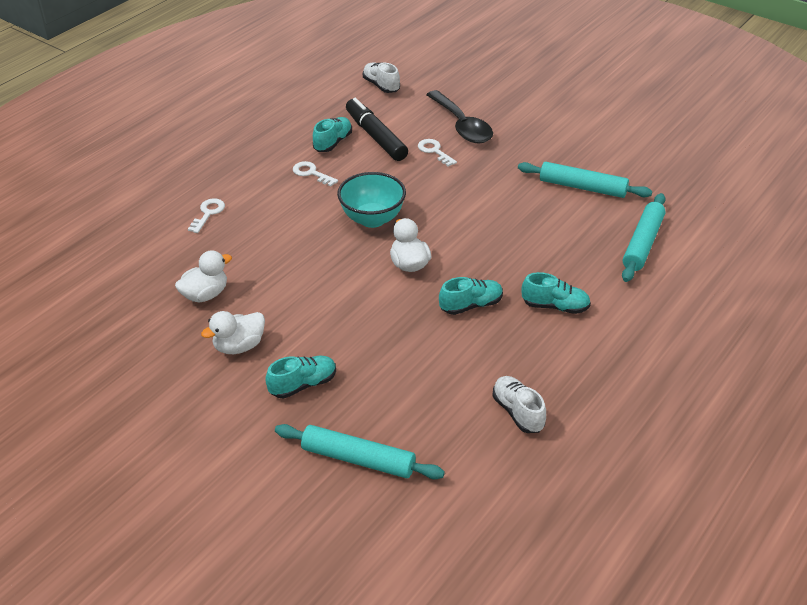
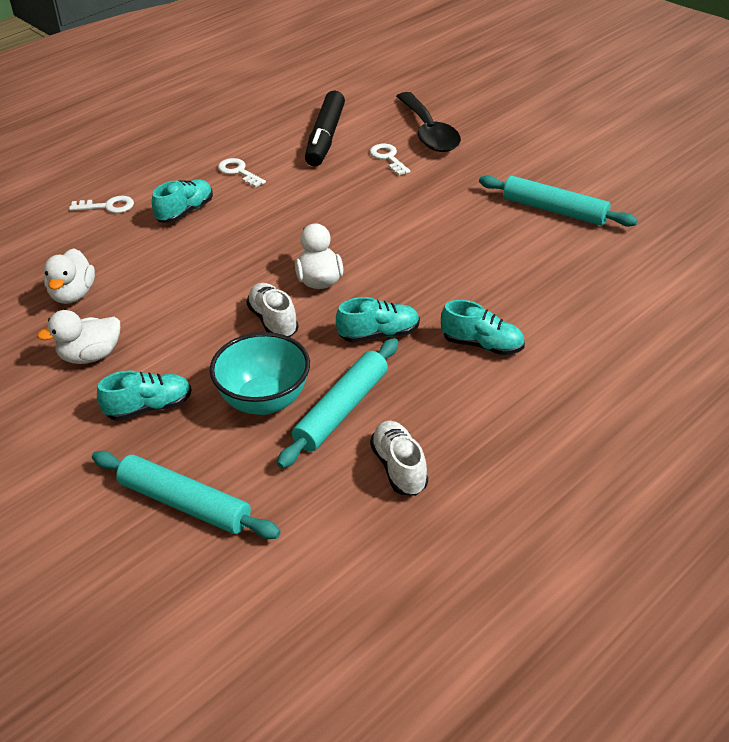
camera: 10 degrees right, 0 degrees up
white duck [175,250,232,302] -> white duck turned 120 degrees clockwise [44,248,95,304]
white key [188,198,225,233] -> white key turned 60 degrees clockwise [69,196,134,213]
turquoise shoe [313,117,352,152] -> turquoise shoe moved to [152,180,213,223]
turquoise bowl [337,172,406,228] -> turquoise bowl moved to [210,332,310,415]
black marker [346,98,408,161] -> black marker turned 150 degrees counterclockwise [305,91,345,167]
white shoe [363,62,400,93] -> white shoe moved to [246,283,299,337]
turquoise rolling pin [622,193,666,282] -> turquoise rolling pin moved to [277,338,398,468]

